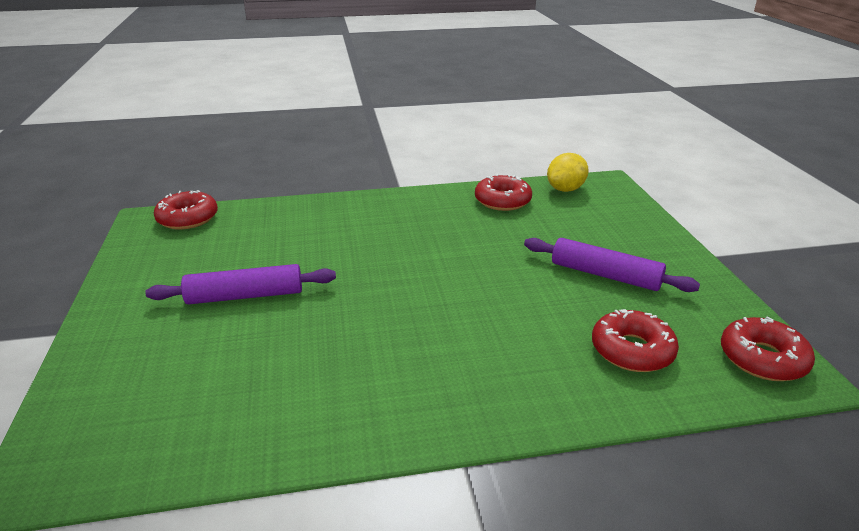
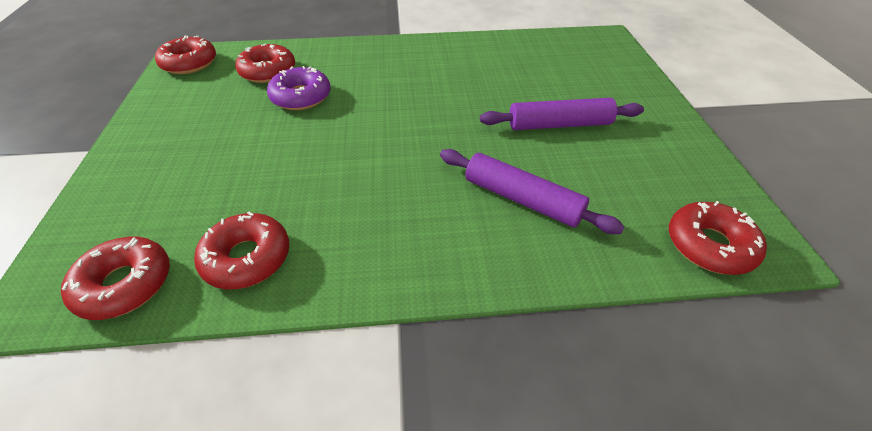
camera: 175 degrees left, 15 degrees up
purple rolling pin [524,238,700,292] -> purple rolling pin moved to [440,149,625,234]
yellow lemon [547,153,589,192] -> red donut [61,237,170,320]
none -> purple donut [267,66,331,110]

